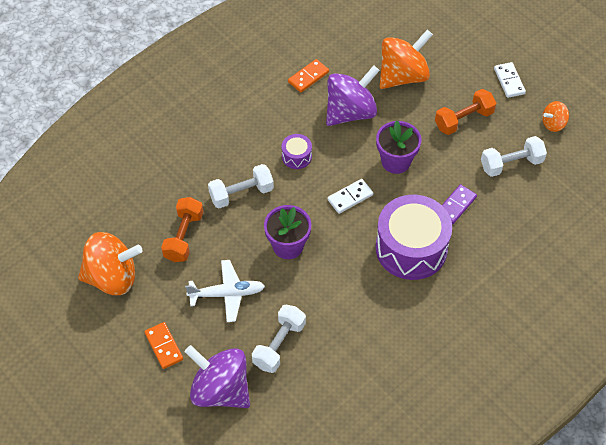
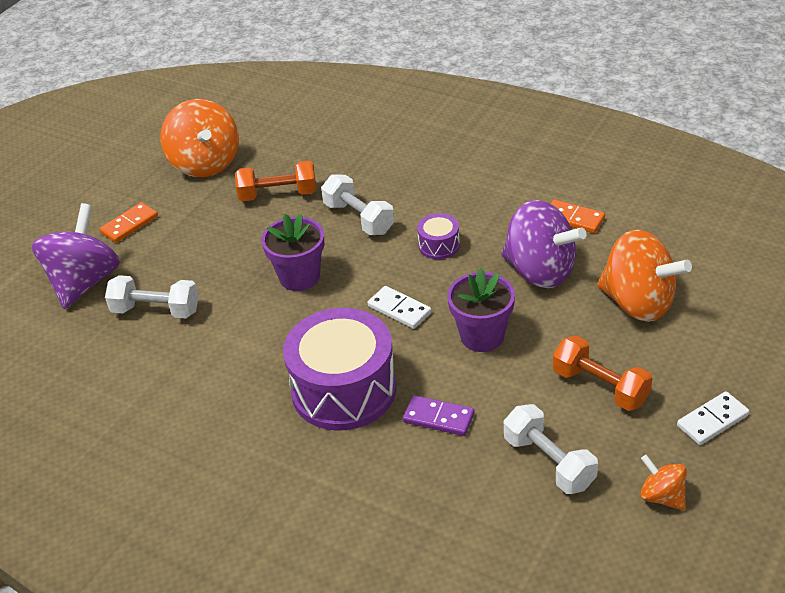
camera: 75 degrees right, 15 degrees down
white plane [185,260,265,322] -> none

